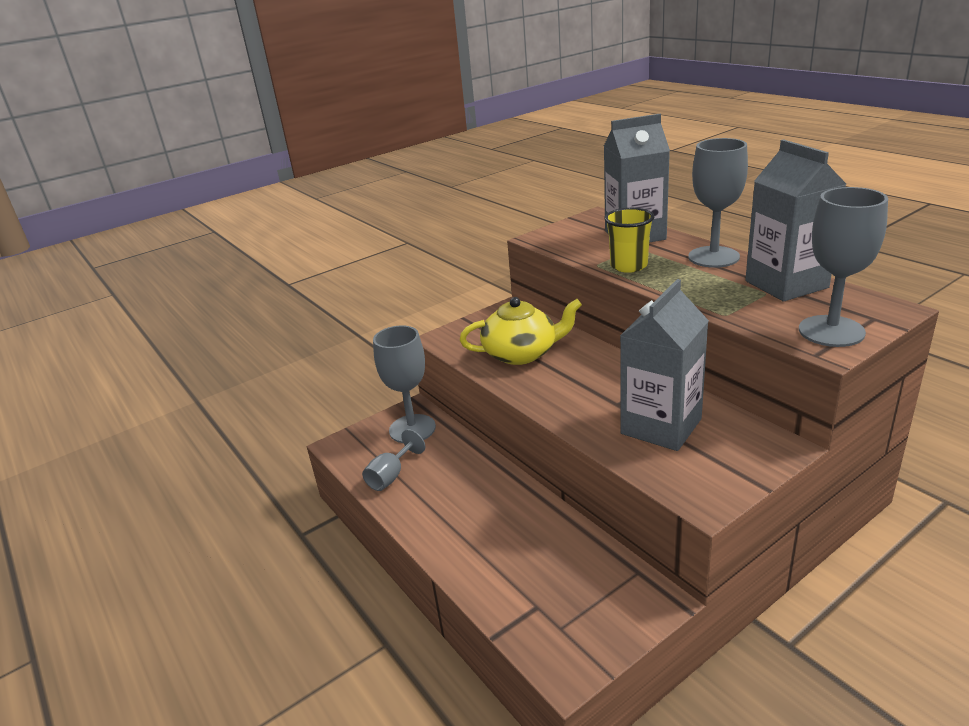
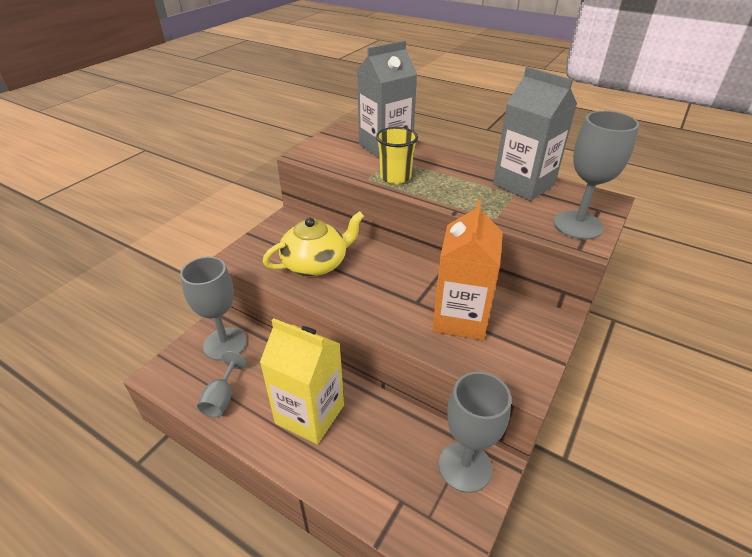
camera: 25 degrees left, 10 degrees up
grey carton [620,279,709,451] -> orange carton [432,200,503,340]
grey goblet [688,138,748,268] -> grey goblet moved to [439,372,511,493]
none -> yellow carton [260,318,344,444]

